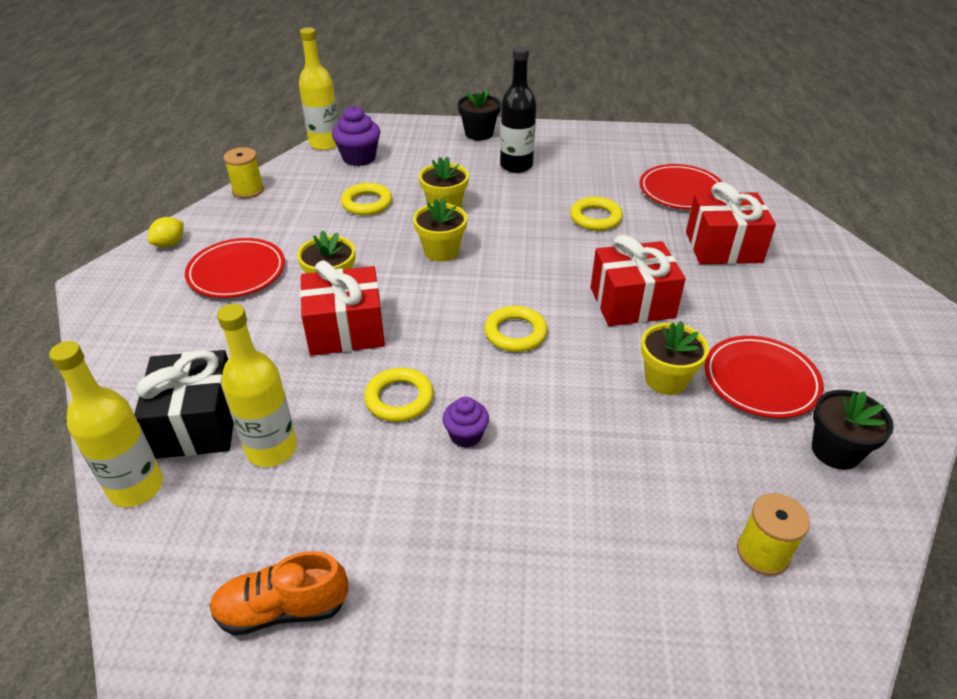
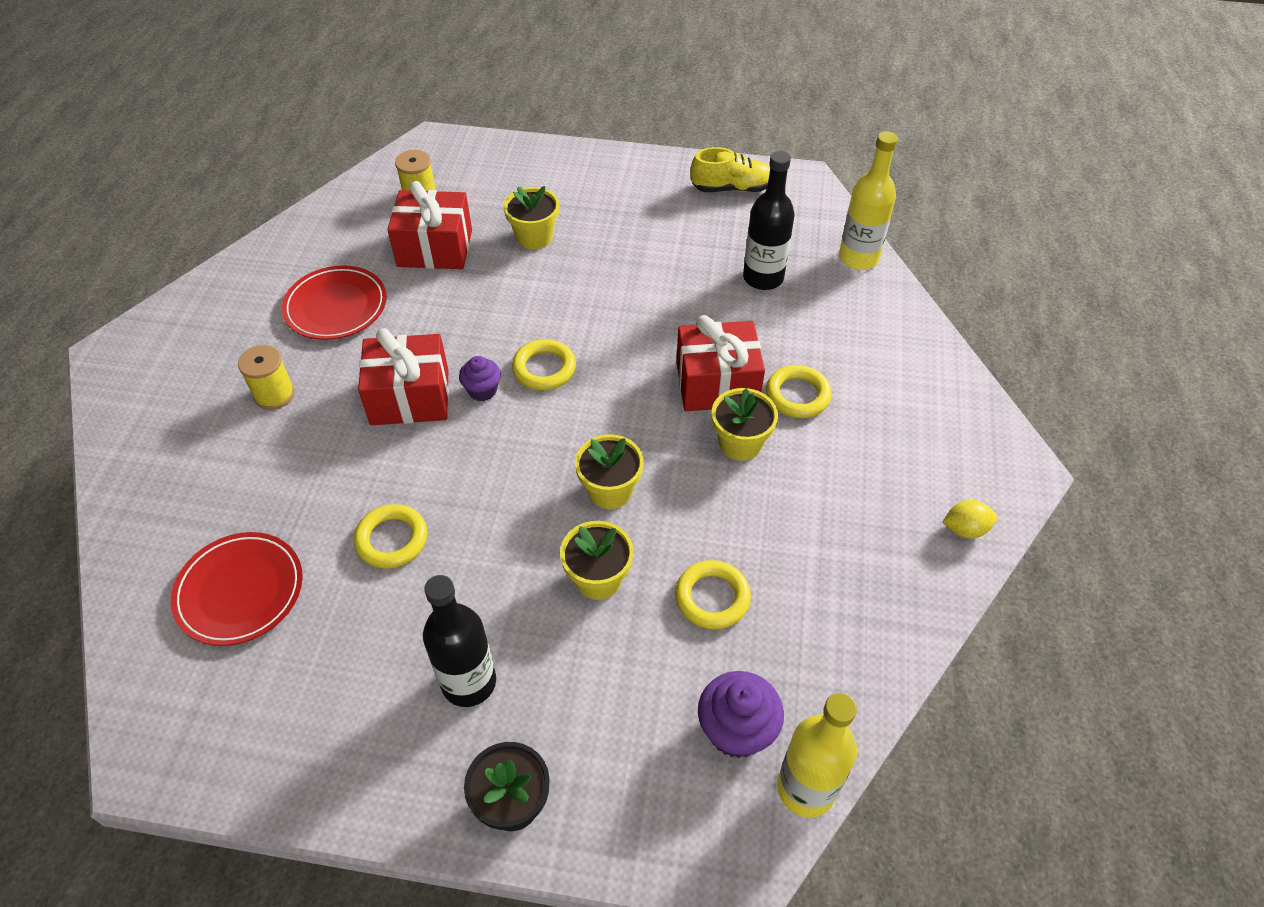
camera: 175 degrees left, 10 degrees up
black gift [134,350,234,459] -> none
yellow lemon [148,217,183,248] -> yellow lemon turned 45 degrees clockwise [943,500,997,538]
red plate [185,238,285,298] -> none
orange shoe [209,551,349,636] -> yellow shoe [690,147,770,192]
yellow bottle [217,304,297,467] -> black bottle [743,151,794,290]
yellow spool [223,147,264,198] -> yellow spool moved to [238,345,295,410]
yellow ring [364,368,434,422] -> yellow ring moved to [766,365,831,418]
purple cupcake [442,397,489,448] -> purple cupcake moved to [459,356,501,401]
yellow flower pot [641,321,709,395] -> yellow flower pot moved to [503,186,559,249]
red gift [686,182,776,264] -> red gift moved to [387,181,472,269]
black flower pot [812,390,894,470] -> none

